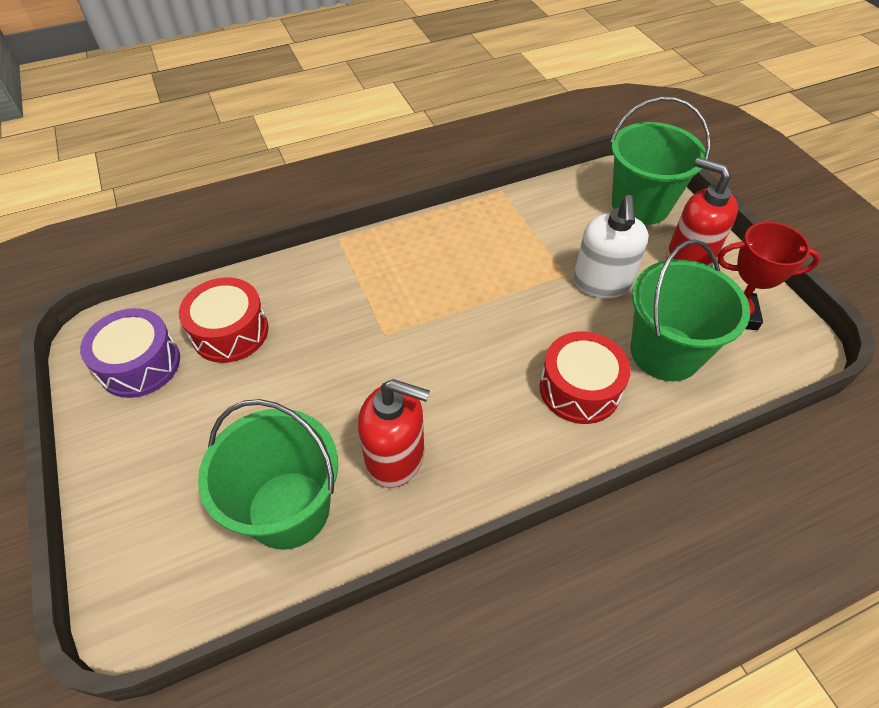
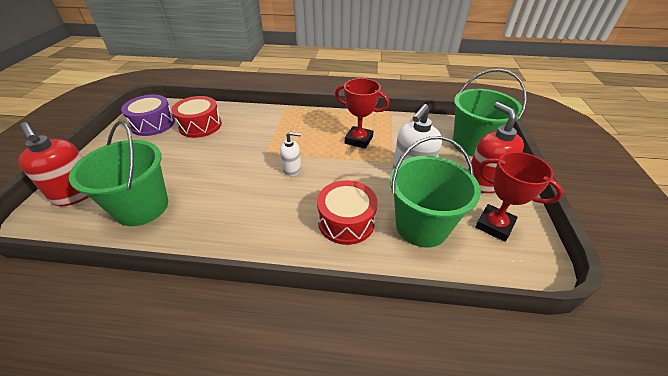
camera: 30 degrees right, 10 degrees down
red soap dispenser [358,379,430,488] -> red soap dispenser moved to [19,122,89,206]
none -> white soap dispenser [280,132,301,176]
none -> red trophy [335,78,389,149]

